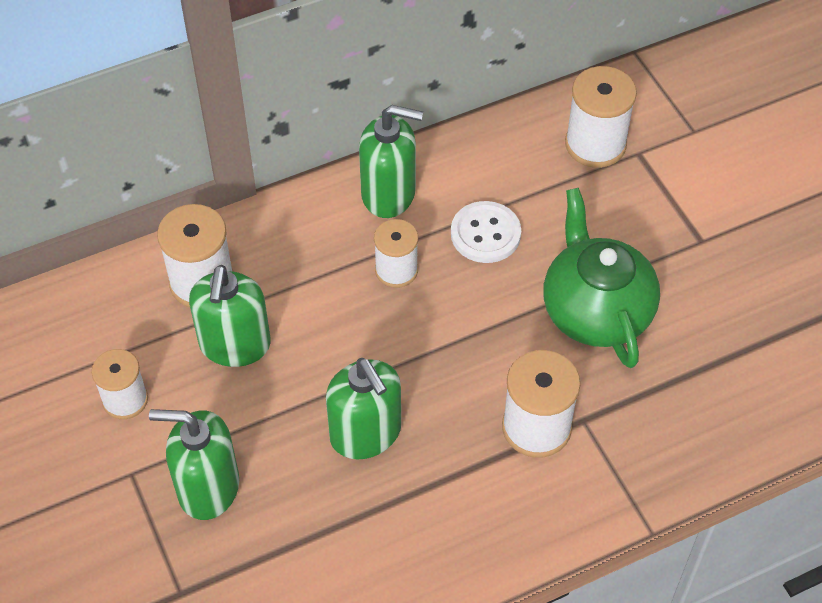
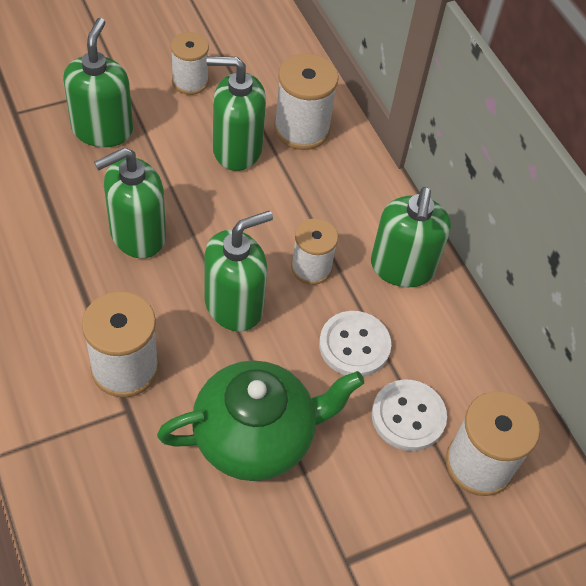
camera: 85 degrees right, 0 degrees up
none -> green soap dispenser [204,211,273,332]
none -> white button [372,379,447,451]

